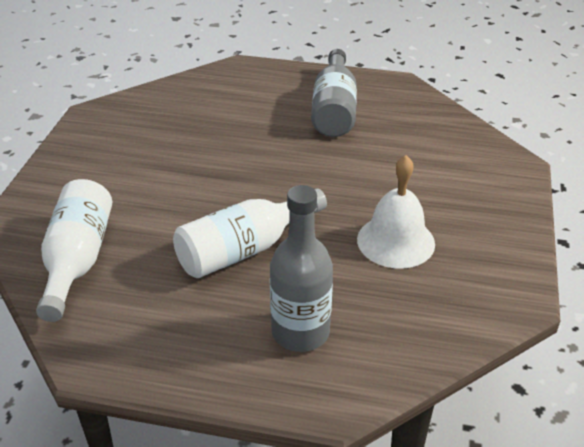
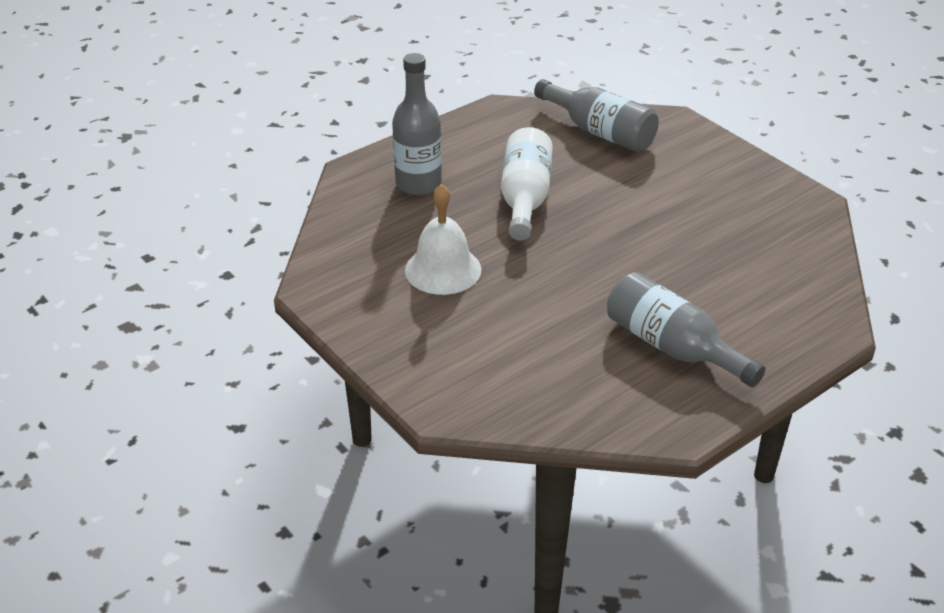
camera: 130 degrees right, 0 degrees up
white bottle [36,179,112,322] -> grey bottle [534,79,659,152]

